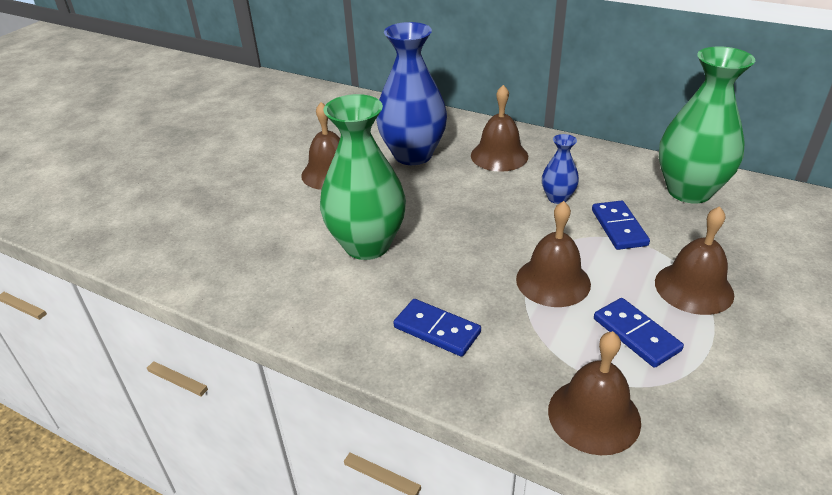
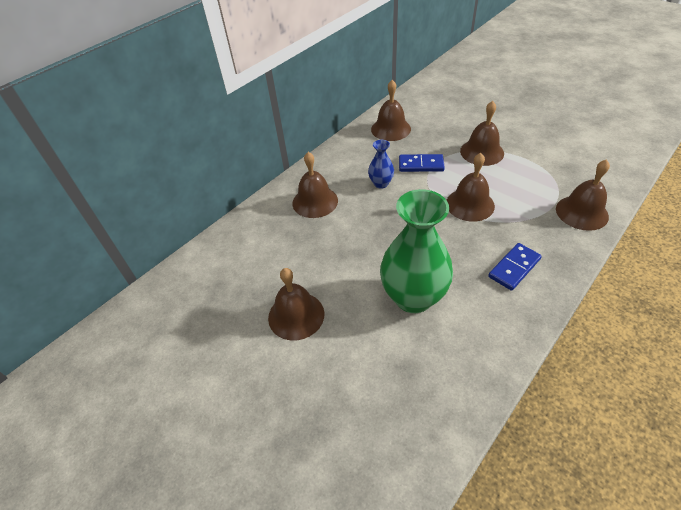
camera: 75 degrees left, 10 degrees up
blue vase [376,22,447,165] -> none
blue domino [594,298,684,368] -> none
green vase [659,46,755,204] -> brown bell [371,80,411,141]

